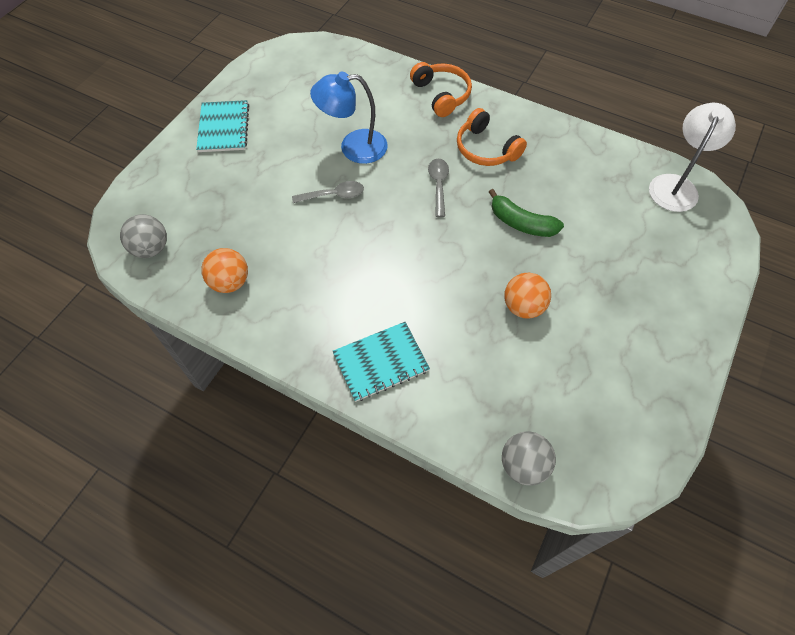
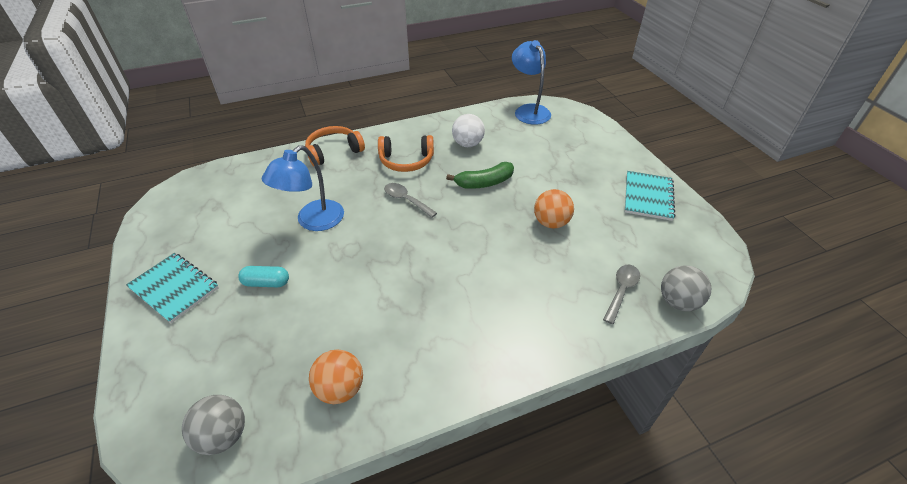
camera: 50 degrees left, 15 degrees down
grey spoon [292,181,364,203] -> grey spoon moved to [603,265,640,324]
turquoise notebook [332,322,430,402] -> turquoise notebook moved to [625,171,675,221]
orange headphones [410,62,472,117] -> orange headphones turned 45 degrees counterclockwise [305,126,365,167]
white lamp [649,103,736,212] -> blue lamp [512,40,551,125]
none -> turquoise capsule [238,266,289,287]
none -> white ball [452,114,485,147]

